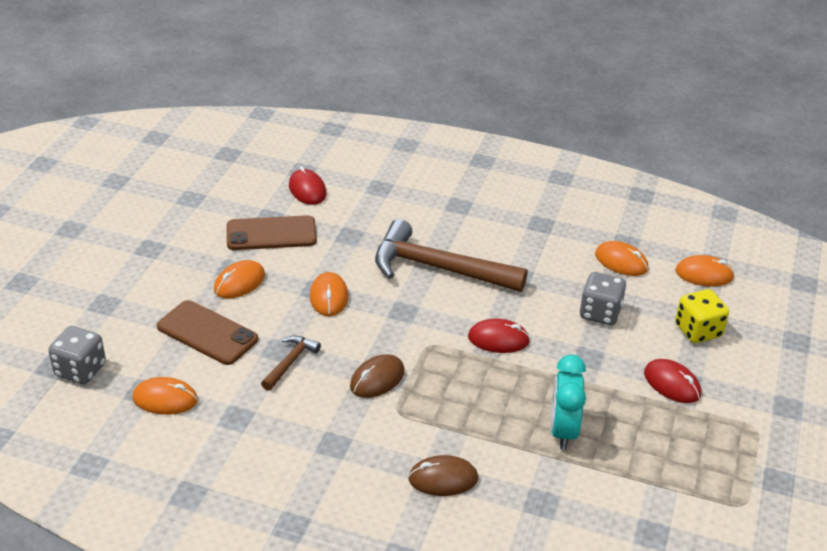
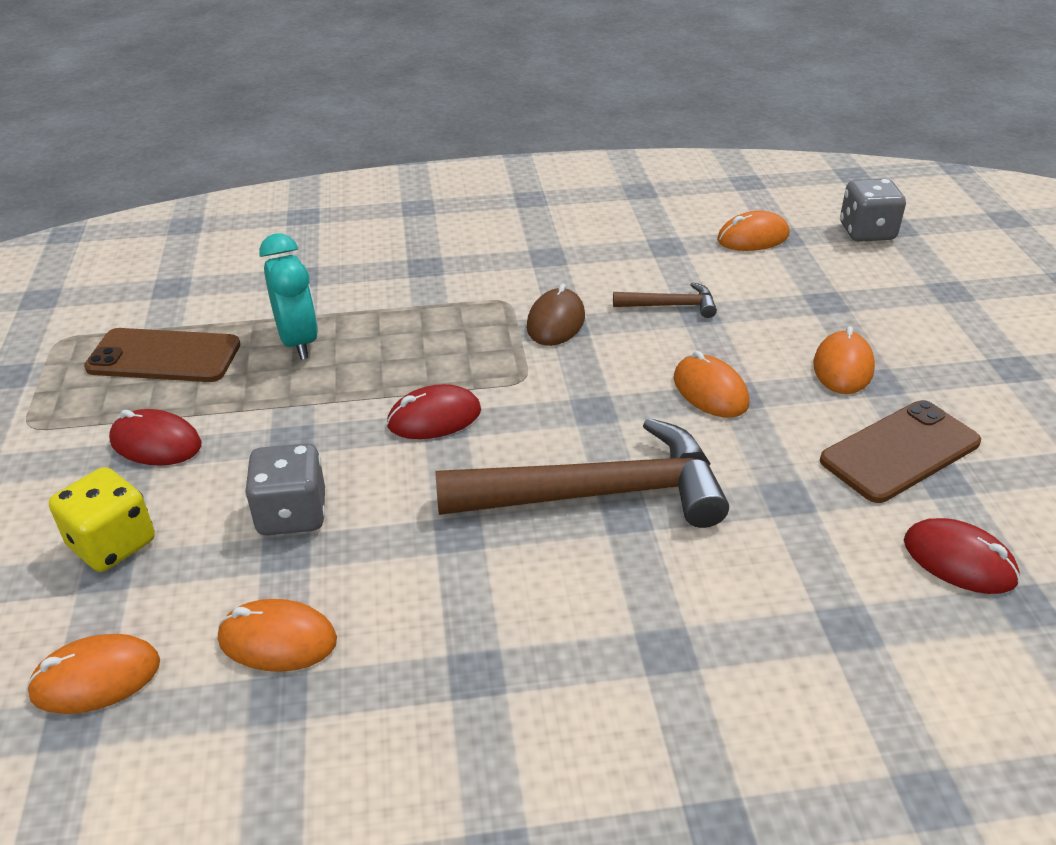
camera: 155 degrees right, 0 degrees up
brown phone [157,300,258,365] -> brown phone moved to [84,328,240,382]
brown hammer [261,336,321,391] -> brown hammer turned 90 degrees counterclockwise [613,282,717,318]
brown mouse [408,455,478,496] -> none

